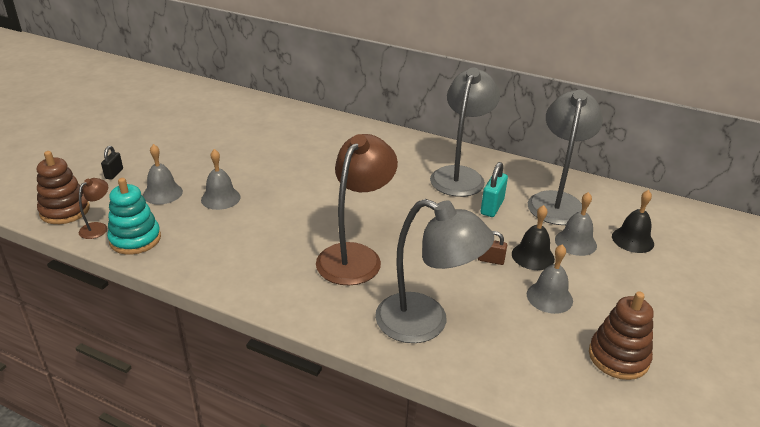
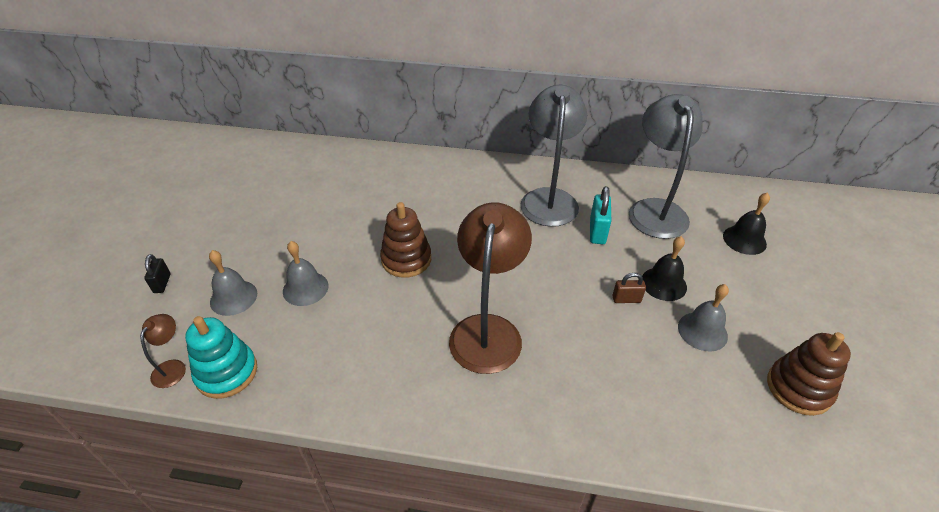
camera: 15 degrees left, 10 degrees up
brown stacking toy [37,151,90,224] -> brown stacking toy moved to [380,202,431,278]
grey lamp [375,199,494,343] -> none
grey bell [555,192,597,256] -> none

